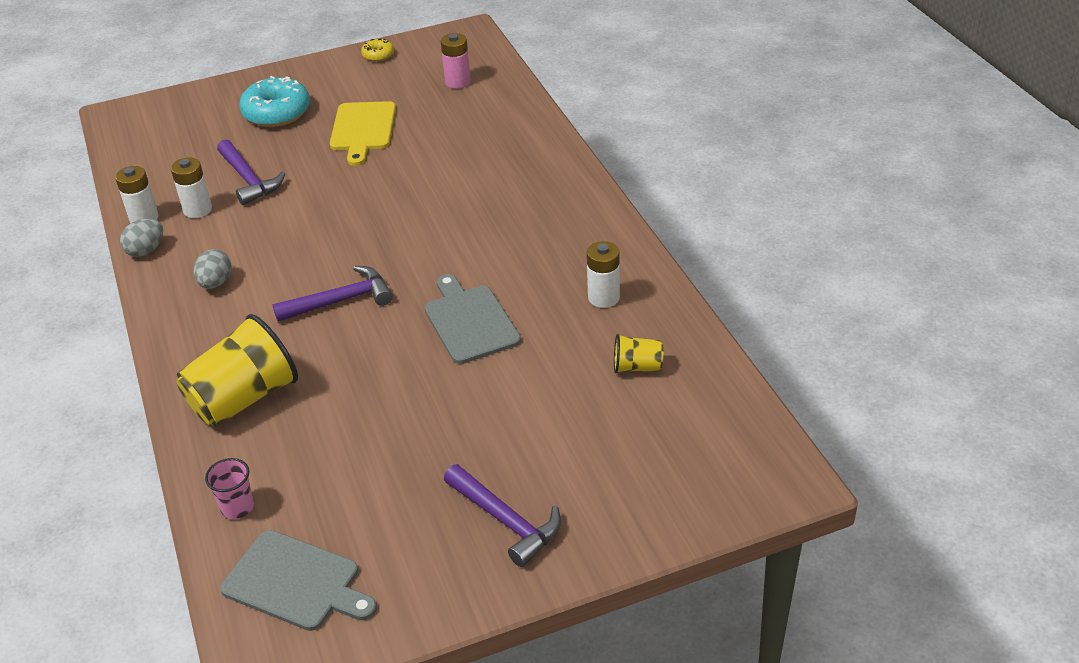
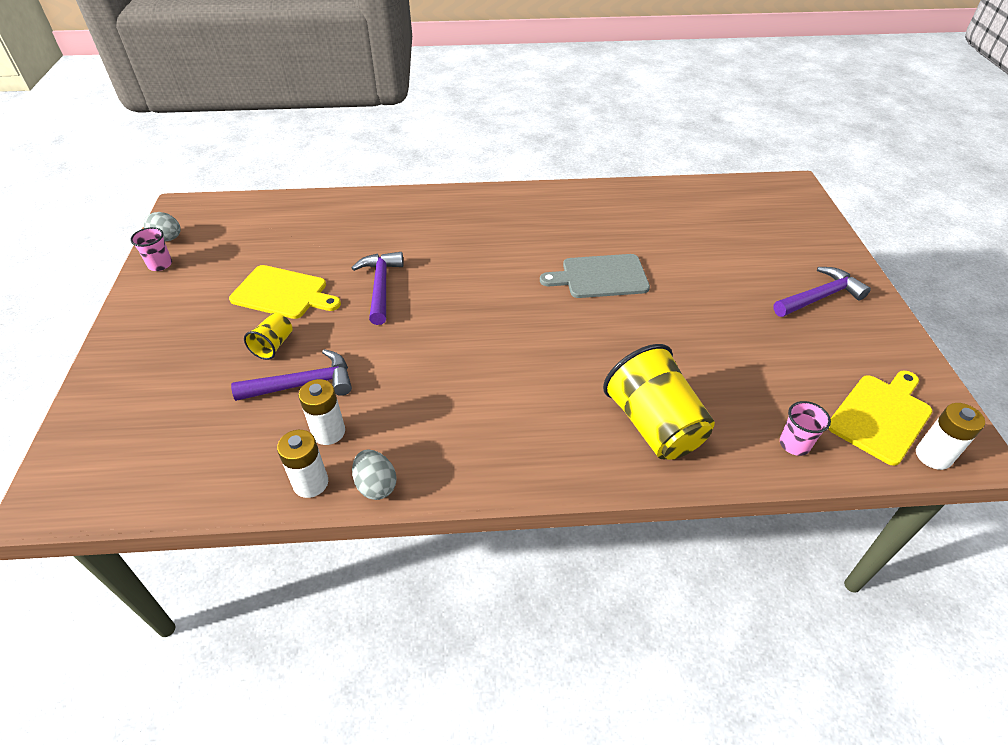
camera: 75 degrees left, 5 degrees up
grey egg [193,249,232,289] -> grey egg moved to [143,212,181,241]
grey cutting board [220,530,377,631] -> yellow cutting board [828,371,932,466]
turquoise donut [239,76,310,127] -> none
purple hammer [272,266,393,322] -> purple hammer moved to [351,252,404,325]
yellow donut [361,39,394,62] -> pink cup [130,227,172,271]
pink battery [441,33,471,89] -> none
white battery [587,241,620,308] -> white battery moved to [916,403,985,470]
yellow cup [614,334,663,373] -> yellow cup moved to [244,313,293,360]

